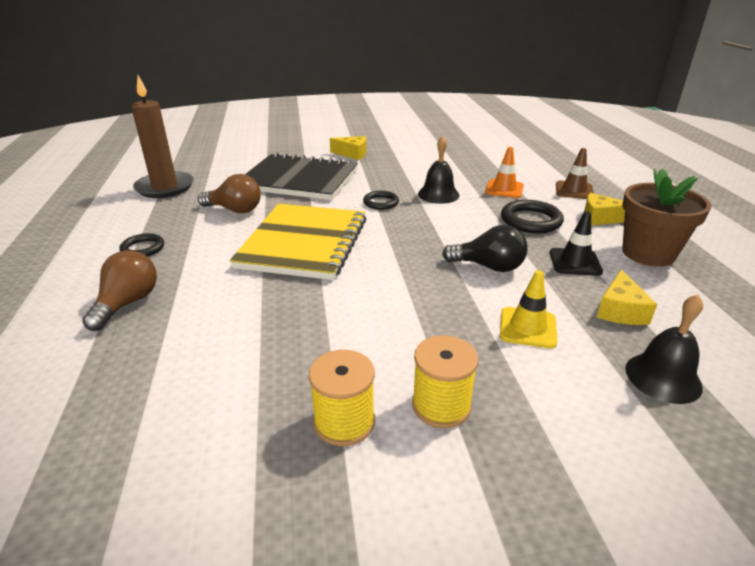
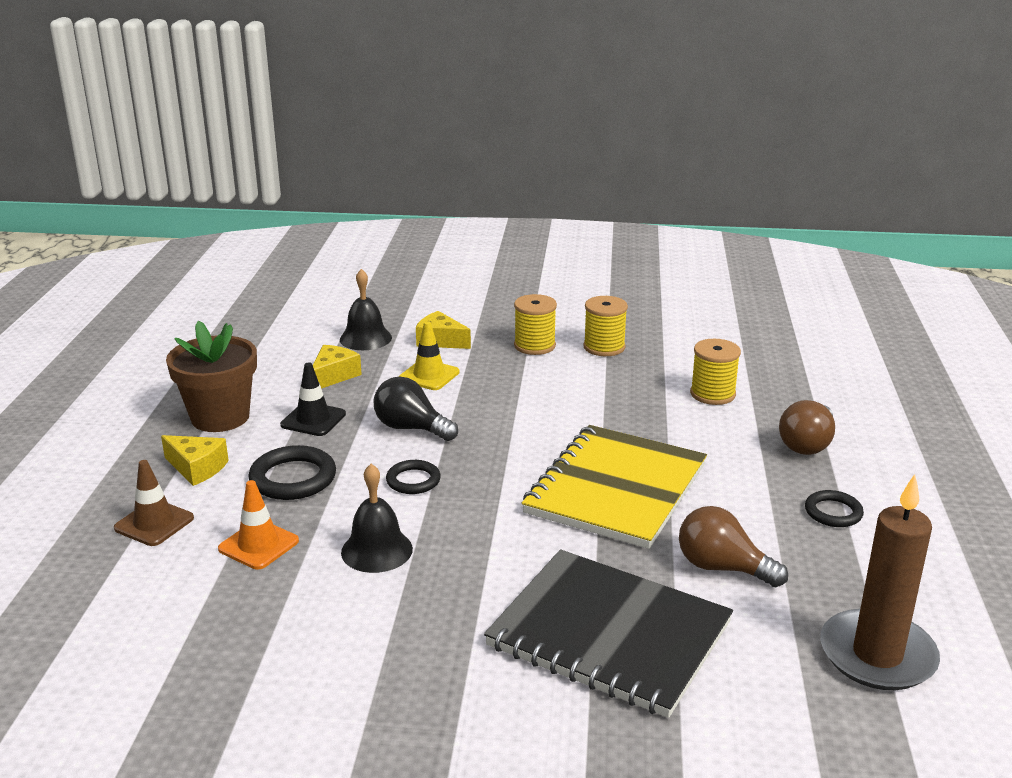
camera: 165 degrees left, 5 degrees down
yellow cheese [330,136,366,160] -> yellow cheese moved to [416,311,471,349]
black ring [363,191,399,210] -> black ring moved to [386,460,441,494]
none -> yellow spool [690,339,741,405]

